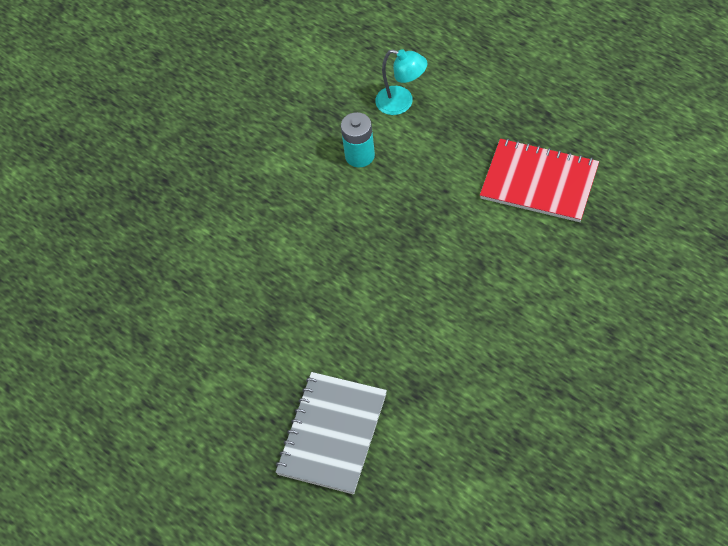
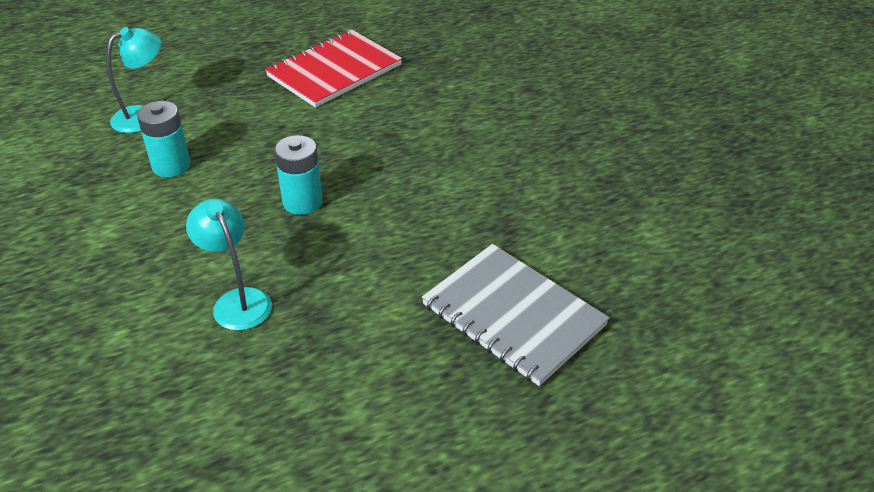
camera: 70 degrees left, 15 degrees down
none -> turquoise lamp [186,198,272,331]
none -> turquoise battery [274,135,323,215]

